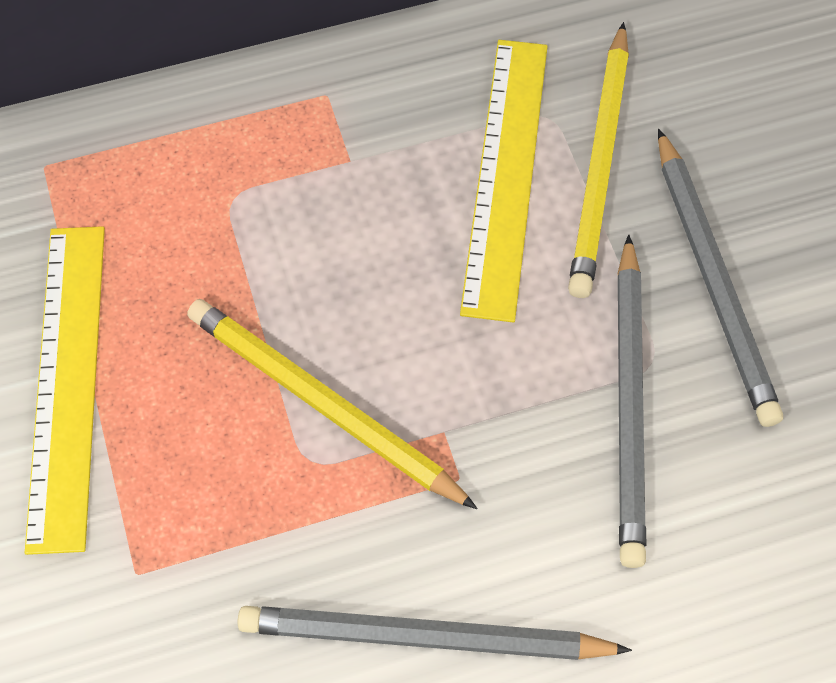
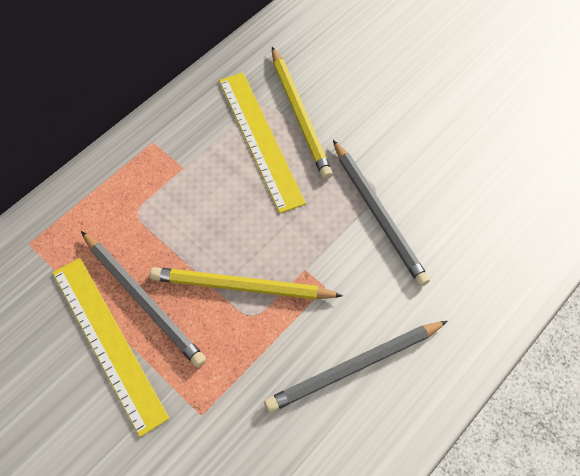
camera: 30 degrees left, 0 degrees up
grey pencil [658,129,783,427] -> grey pencil moved to [81,231,206,367]

